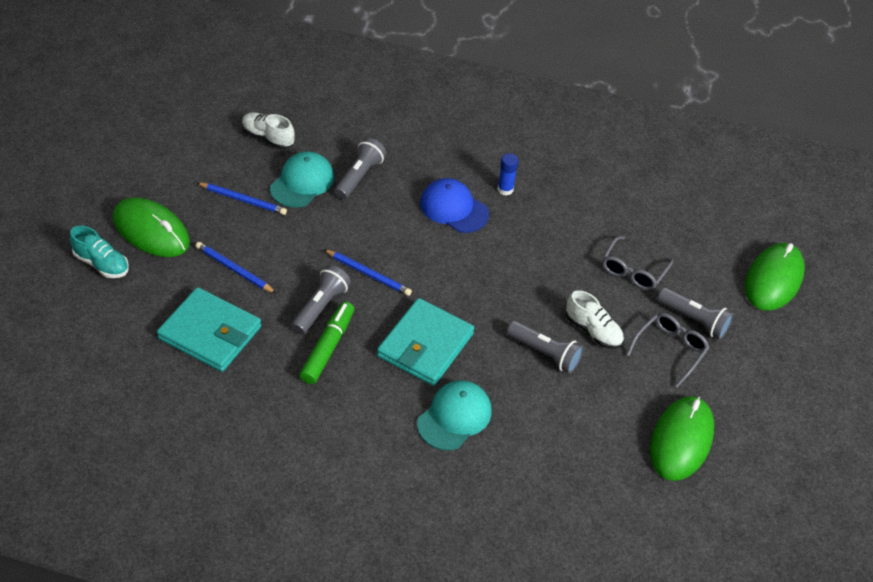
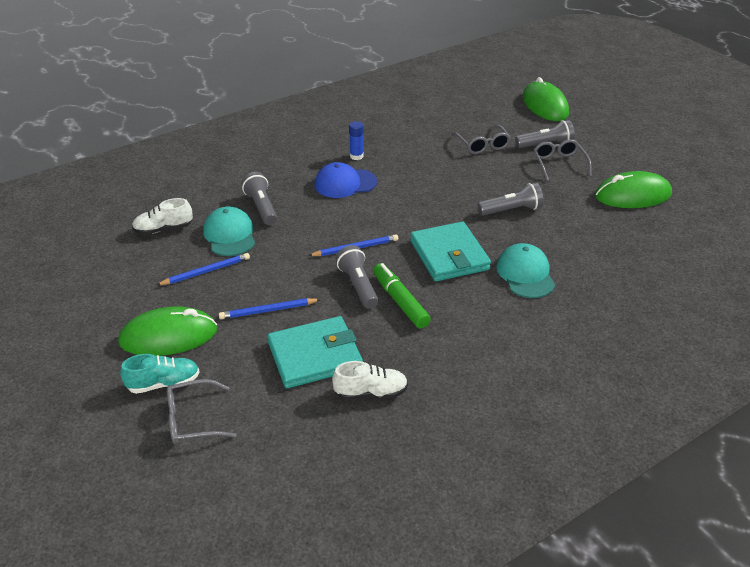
camera: 45 degrees left, 10 degrees down
white shoe [566,290,624,349] -> white shoe moved to [332,361,408,400]
green mouse [650,396,714,481] -> green mouse turned 75 degrees counterclockwise [595,171,672,208]
none -> grey glasses [167,379,236,444]

